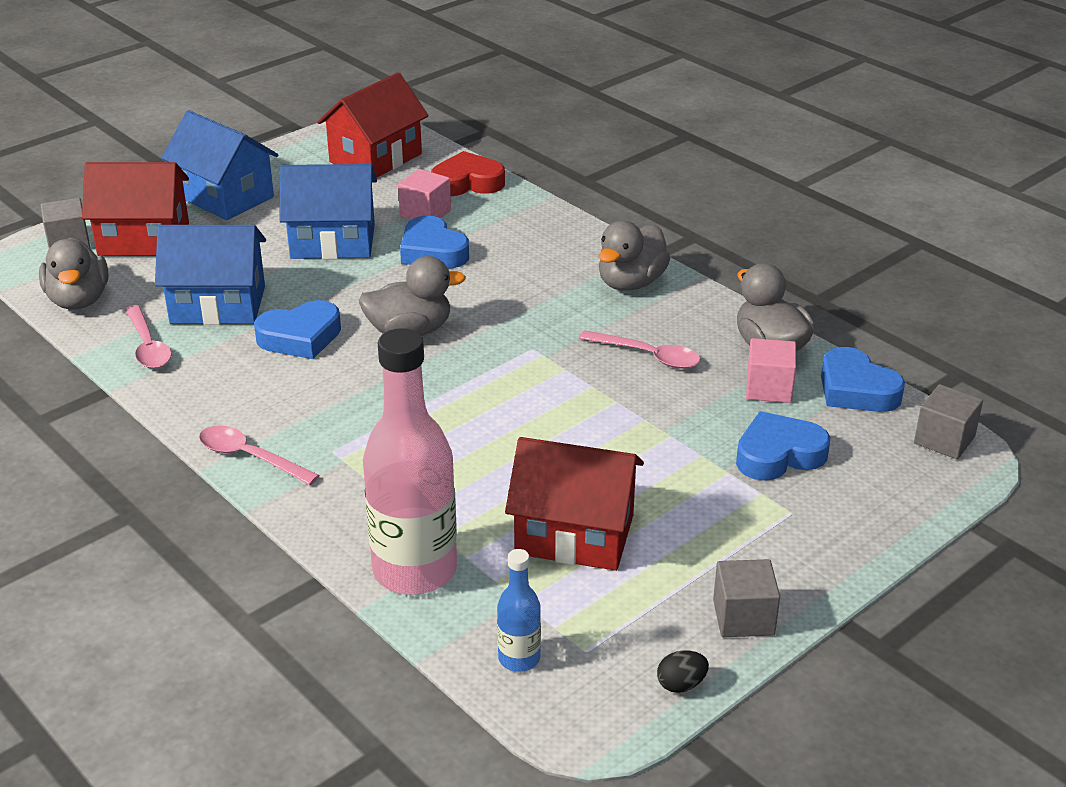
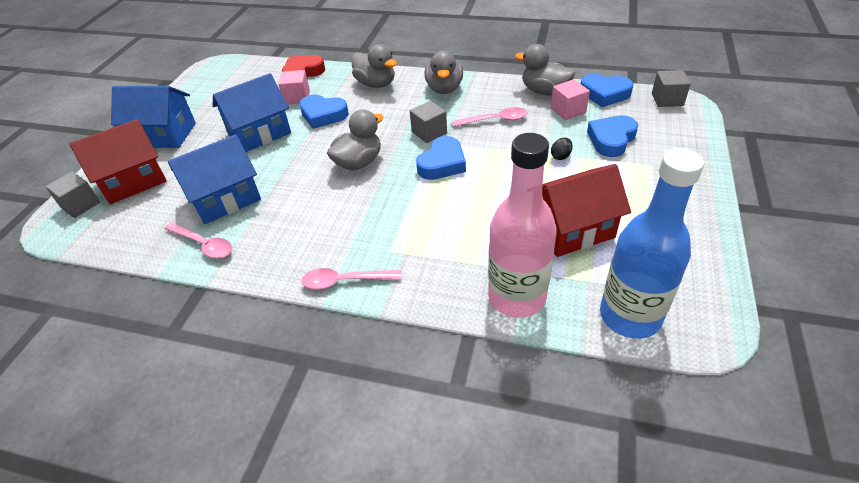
camera: 30 degrees left, 10 degrees up
grey duck [39,238,109,310] -> grey duck moved to [352,44,397,88]
blue heart [254,300,341,359] -> blue heart moved to [416,136,466,180]
red house [317,73,429,178] -> none
blue bottle [497,549,541,672] -> blue bottle [600,148,704,339], size x2.14
black egg [657,650,709,693] -> black egg moved to [551,138,573,160]
grey cube [713,559,780,637] -> grey cube moved to [410,101,447,143]

